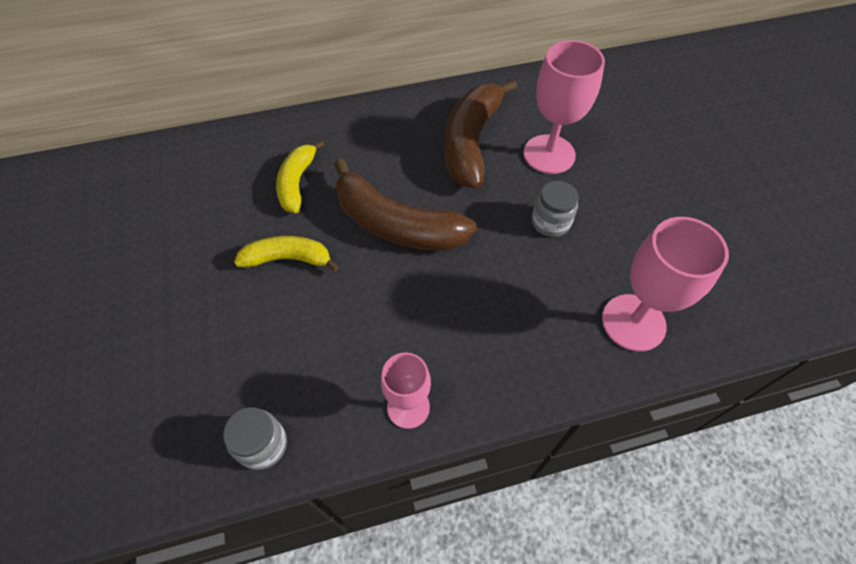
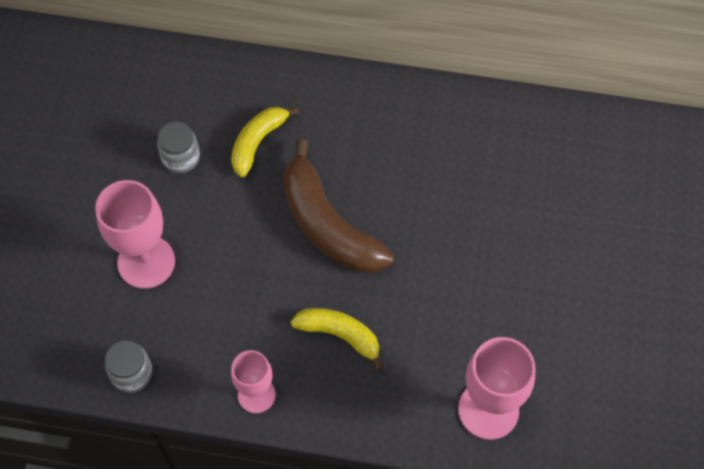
camera: 25 degrees right, 5 degrees up
yellow banana [234,236,339,272] -> yellow banana moved to [291,308,383,371]
brown banana [444,79,517,189] -> none
pink goblet [523,40,605,174] -> pink goblet moved to [95,180,175,289]
grey jar [532,181,578,237] -> grey jar moved to [157,122,200,173]

